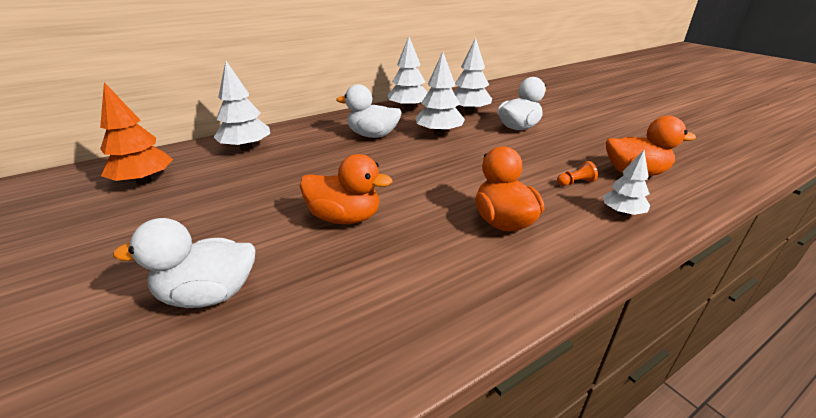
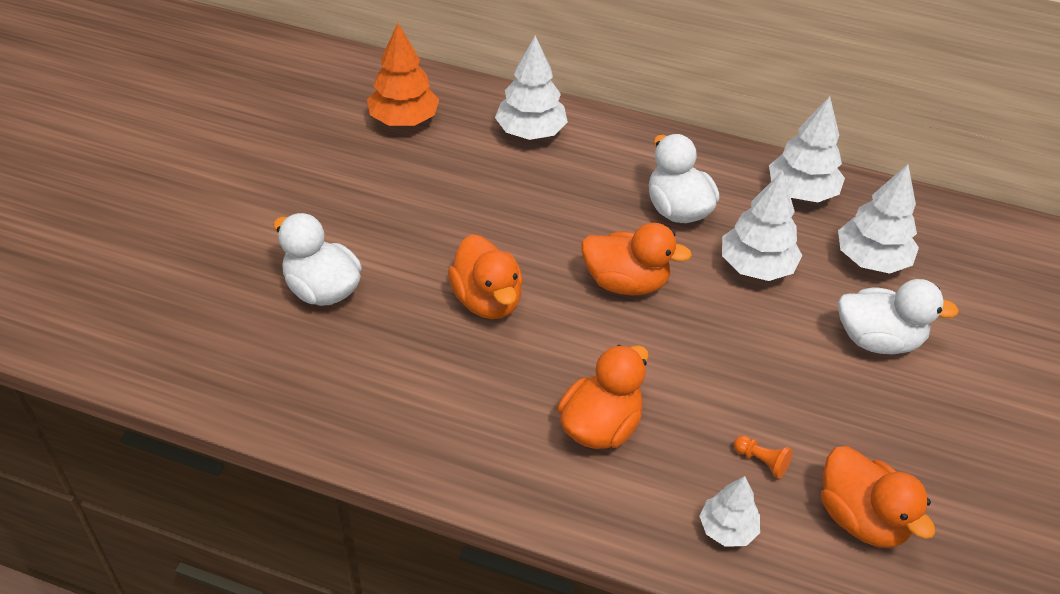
camera: 50 degrees right, 15 degrees up
none -> orange duck [581,223,692,296]

